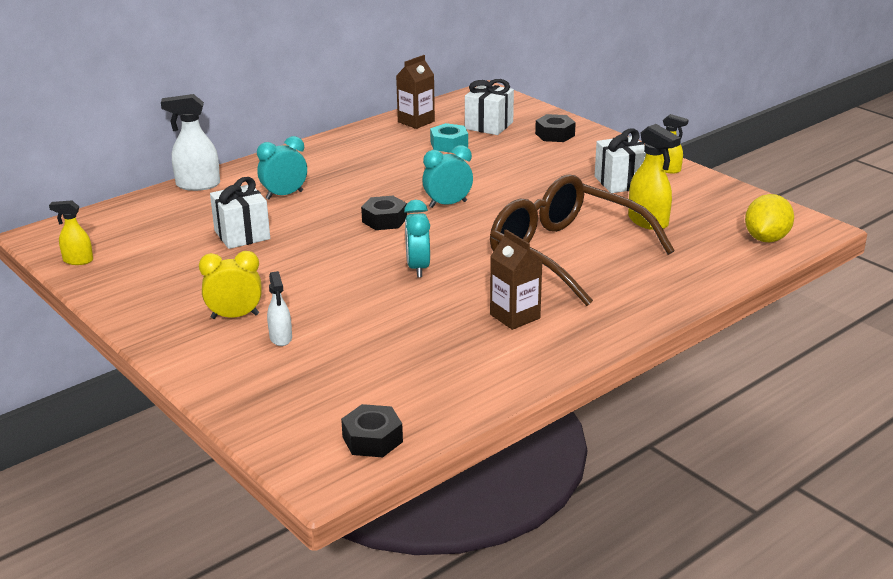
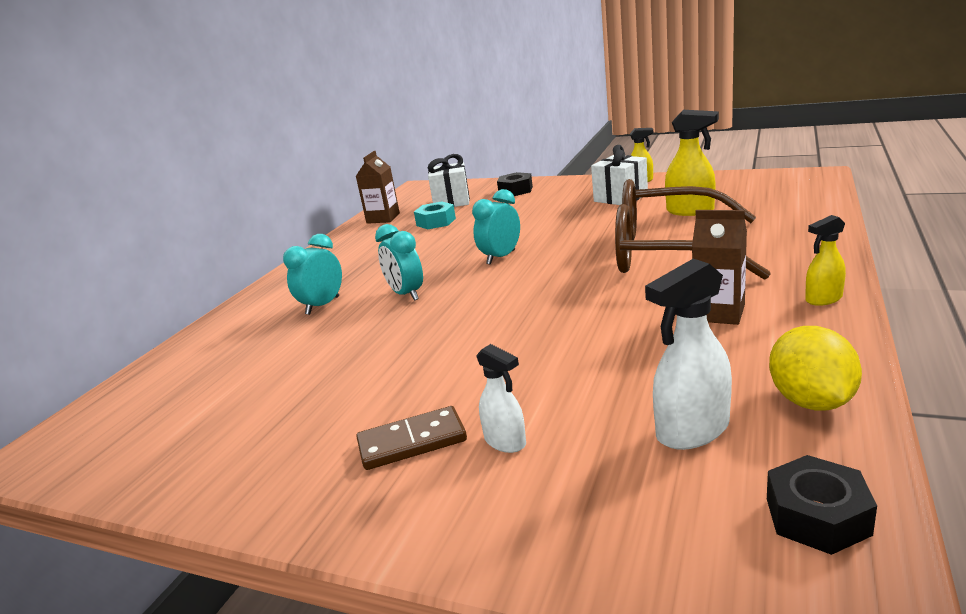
camera: 25 degrees left, 5 degrees down
yellow spray bottle [49,201,93,265] -> yellow spray bottle moved to [805,215,846,306]
white spray bottle [161,94,220,191] -> white spray bottle moved to [645,259,732,450]
yellow clock [199,251,262,319] -> brown domino [356,406,467,470]
white gift [210,177,270,249] -> none
black nut [361,196,407,230] -> none
turquoise clock [404,200,430,278] -> turquoise clock moved to [375,224,423,301]
yellow lemon [745,194,794,242] -> yellow lemon moved to [769,326,862,411]

